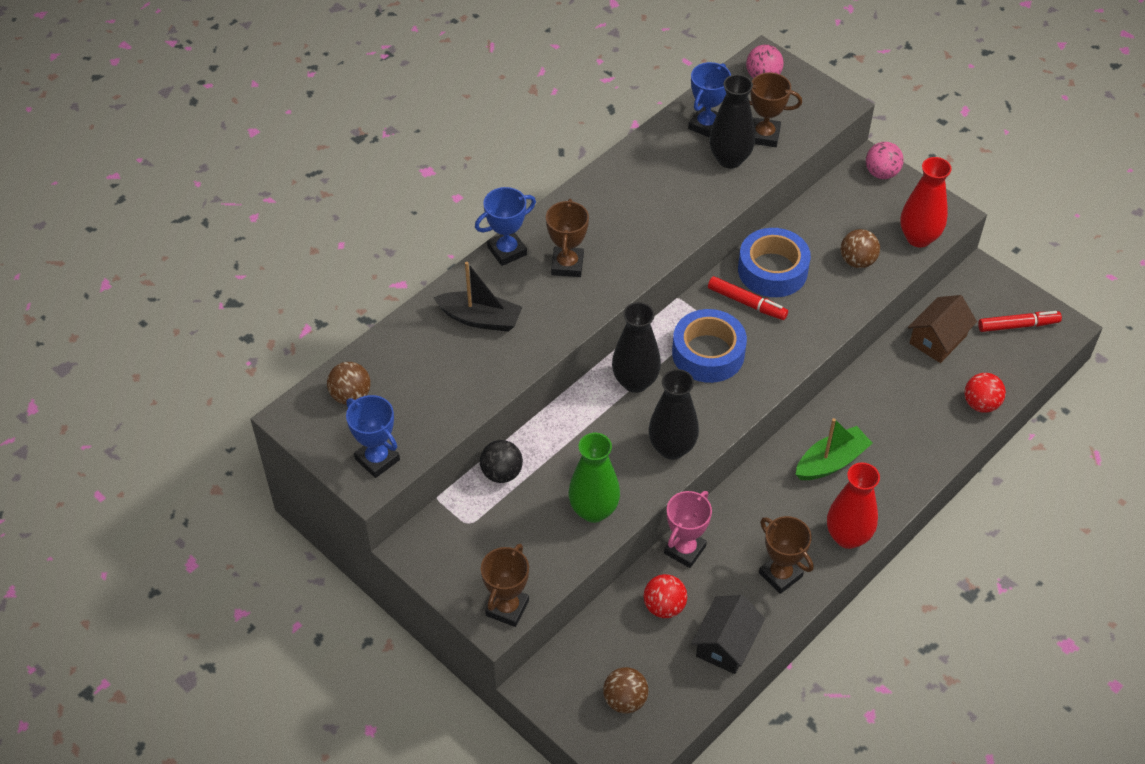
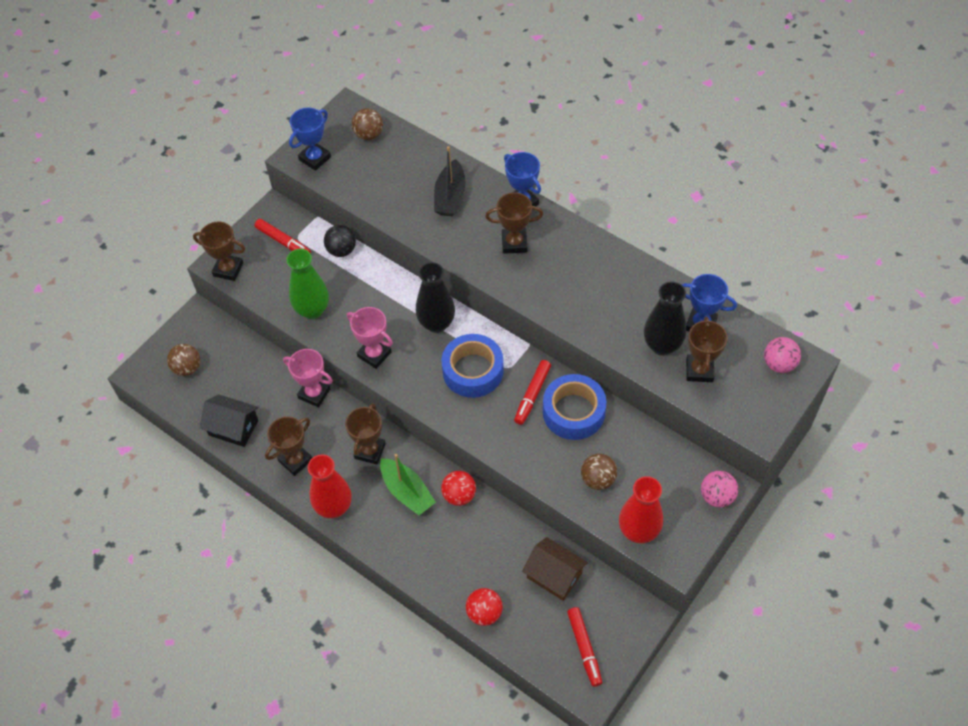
camera: 85 degrees right, 5 degrees up
red ball [644,574,687,618] -> red ball moved to [441,471,476,506]
black vase [648,369,699,460] -> pink trophy [347,307,393,369]
none -> red marker [254,219,311,254]
none -> brown trophy [345,403,386,465]

